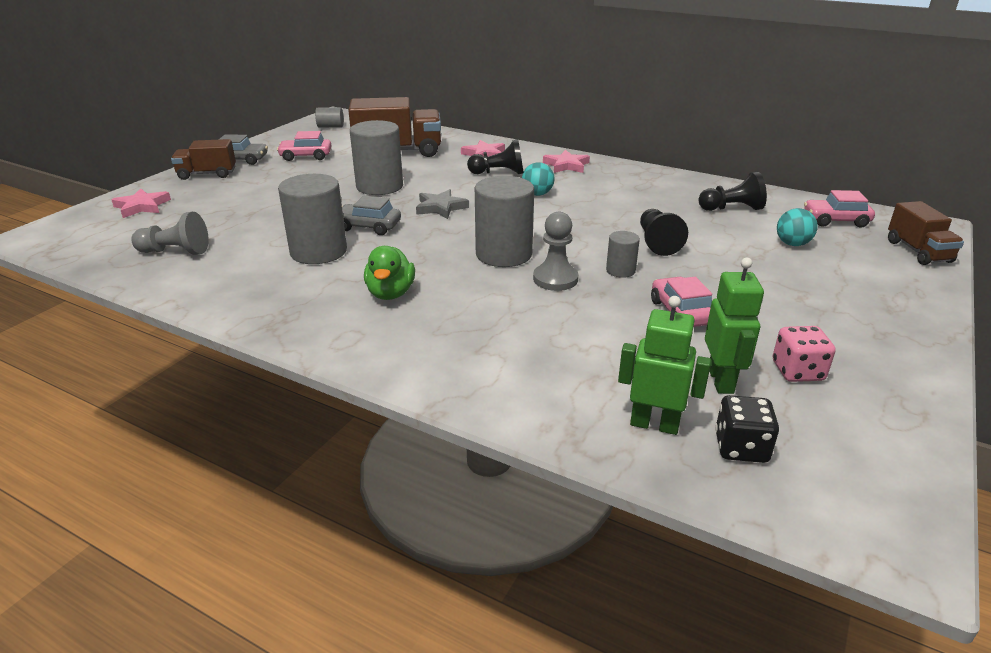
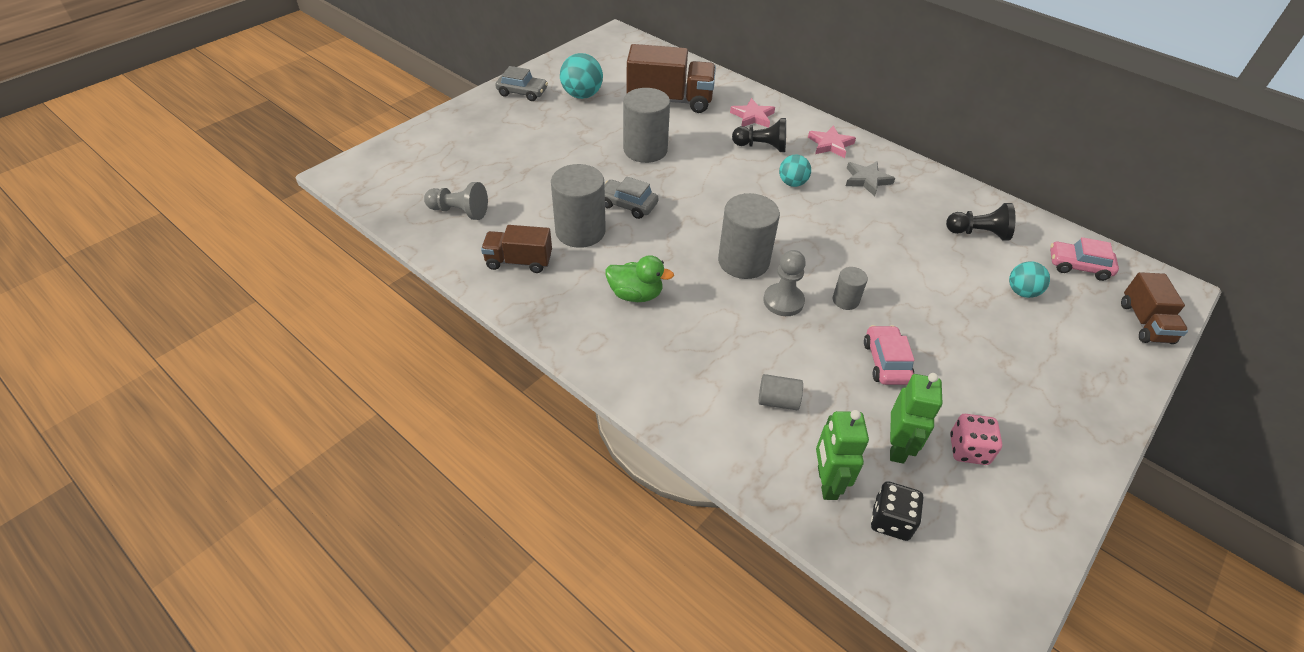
camera: 10 degrees right, 15 degrees up
pink star [112,188,171,218] -> none
brown truck [171,139,236,180] -> brown truck moved to [481,225,552,273]
pink car [277,131,332,161] -> turquoise ball [560,53,603,99]
grey cylinder [315,107,344,127] -> grey cylinder moved to [759,374,803,410]
green duck [364,246,415,300] -> green duck turned 90 degrees counterclockwise [606,255,674,302]
grey star [416,189,469,219] -> grey star moved to [846,161,895,196]
green robot [618,296,711,435] -> green robot turned 120 degrees counterclockwise [816,410,869,500]
black pawn [640,209,688,256] -> none

